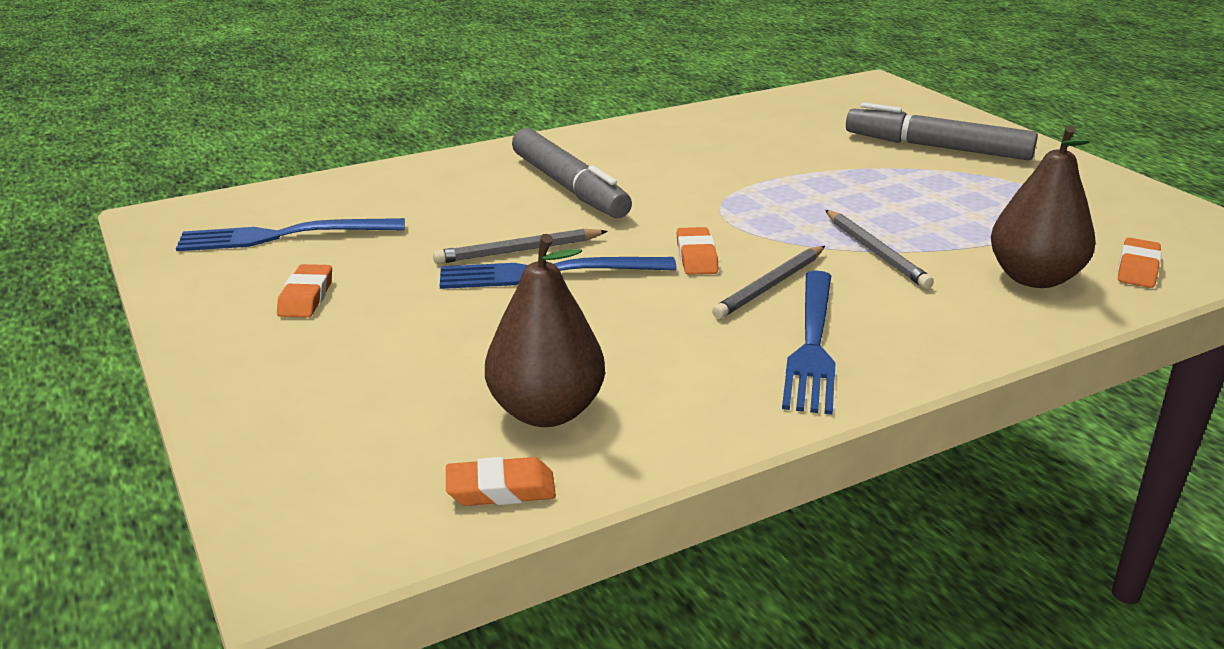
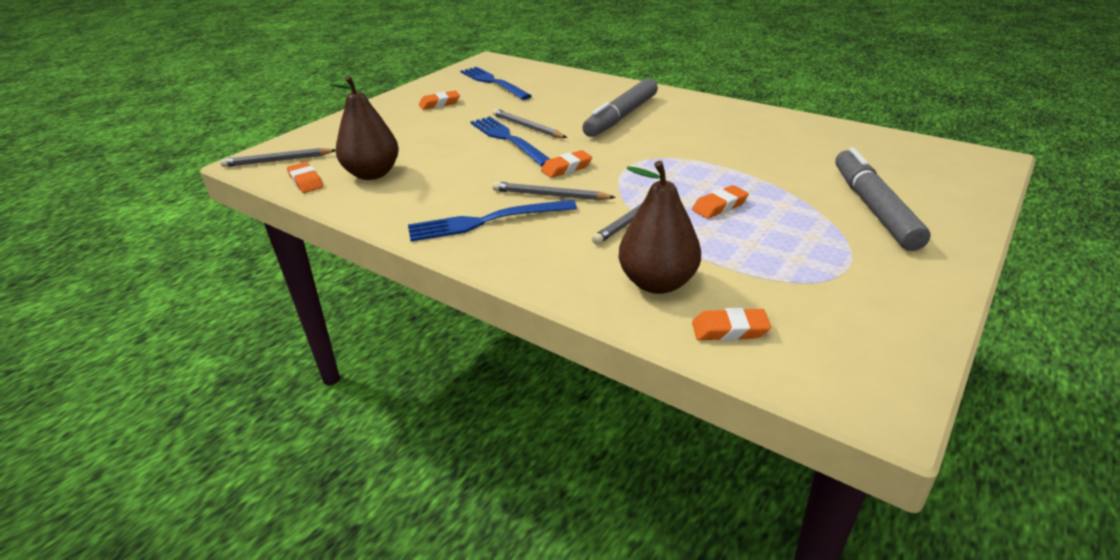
camera: 65 degrees right, 5 degrees up
none -> grey pencil [220,148,336,167]
none -> orange eraser [692,185,749,219]

